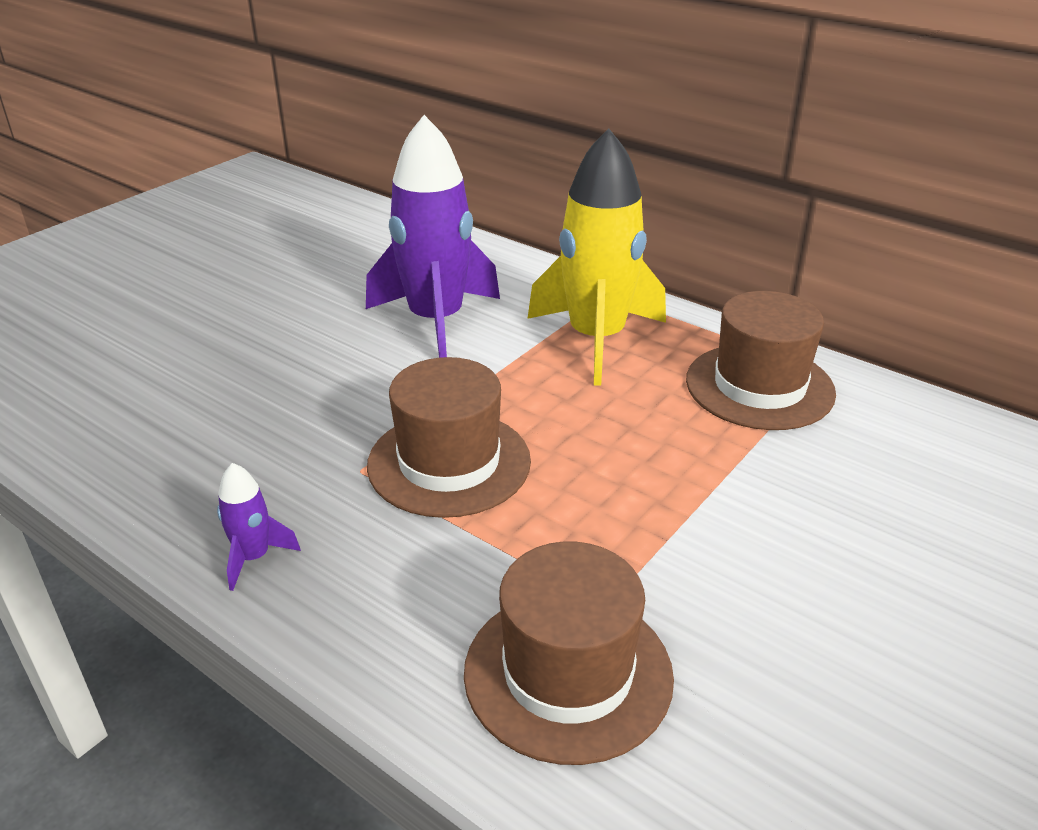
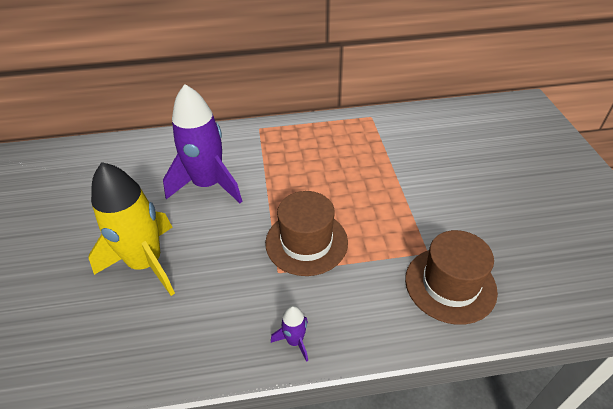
camera: 45 degrees left, 10 degrees up
yellow rocket [527,128,666,386] -> yellow rocket moved to [89,162,175,296]
brown hat [686,291,836,430] -> none

